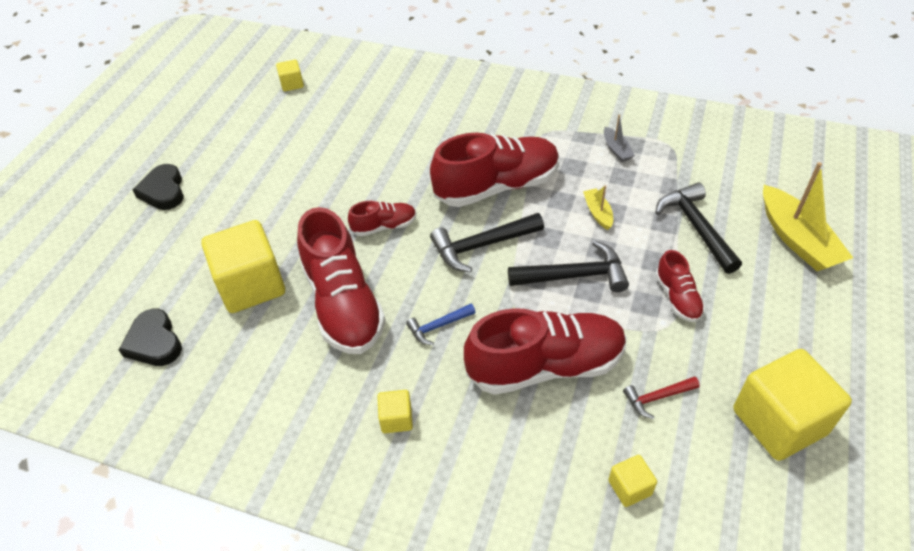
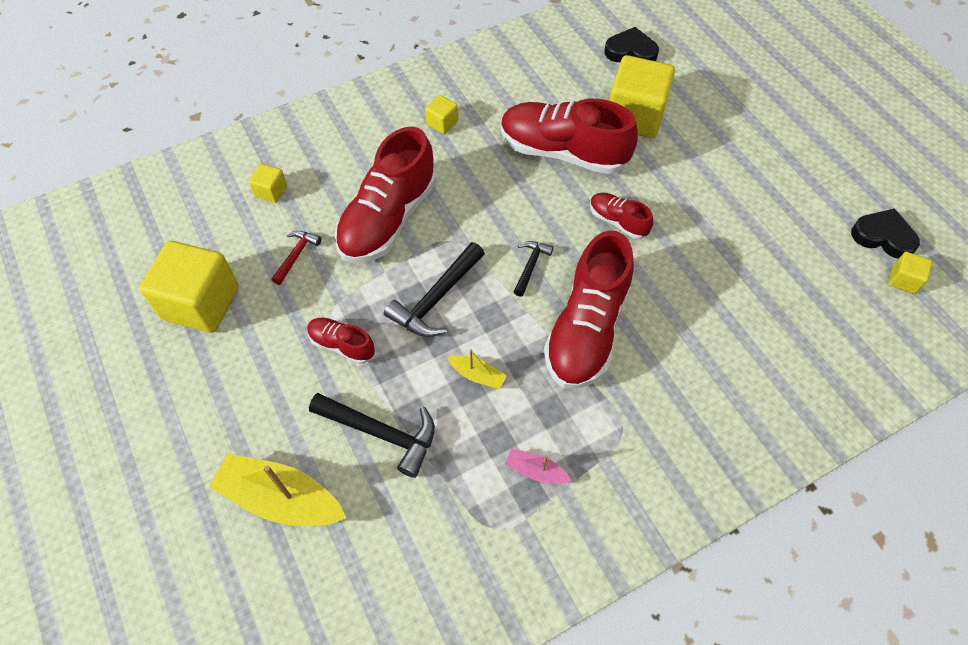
camera: 130 degrees right, 10 degrees up
black heart [133,164,184,210] -> black heart moved to [851,208,920,259]
red shoe [348,201,417,236] -> red shoe turned 105 degrees clockwise [590,193,654,239]
blue hammer [406,304,476,345] -> none
black hammer [430,213,544,273] -> black hammer [513,241,554,297], size x0.56
grey boat [604,115,635,162] -> pink boat [505,448,571,484]

